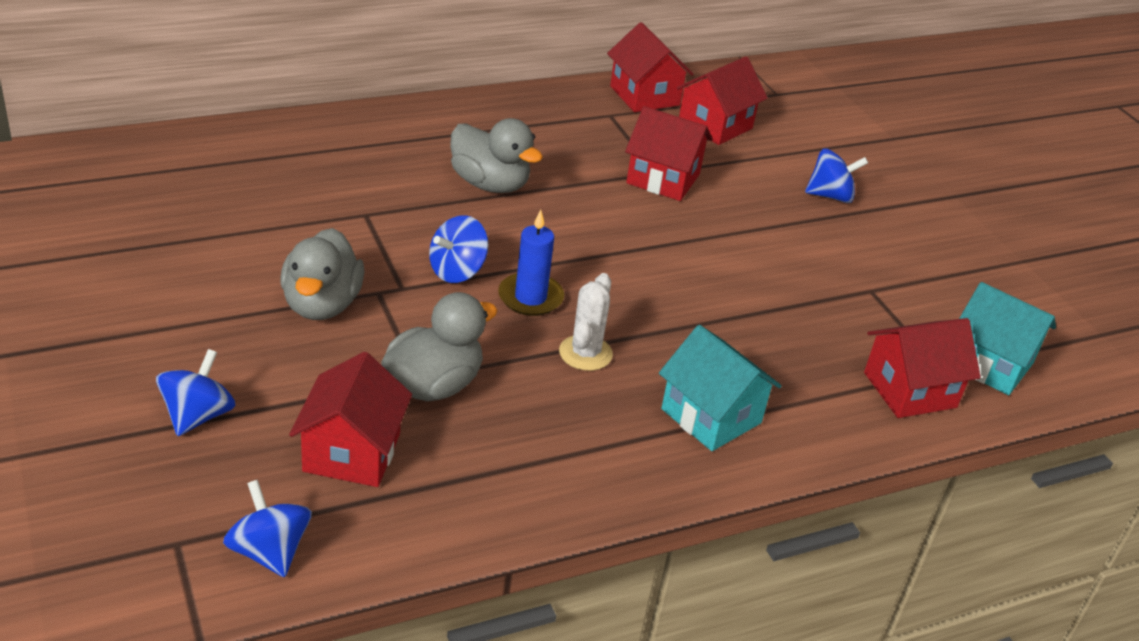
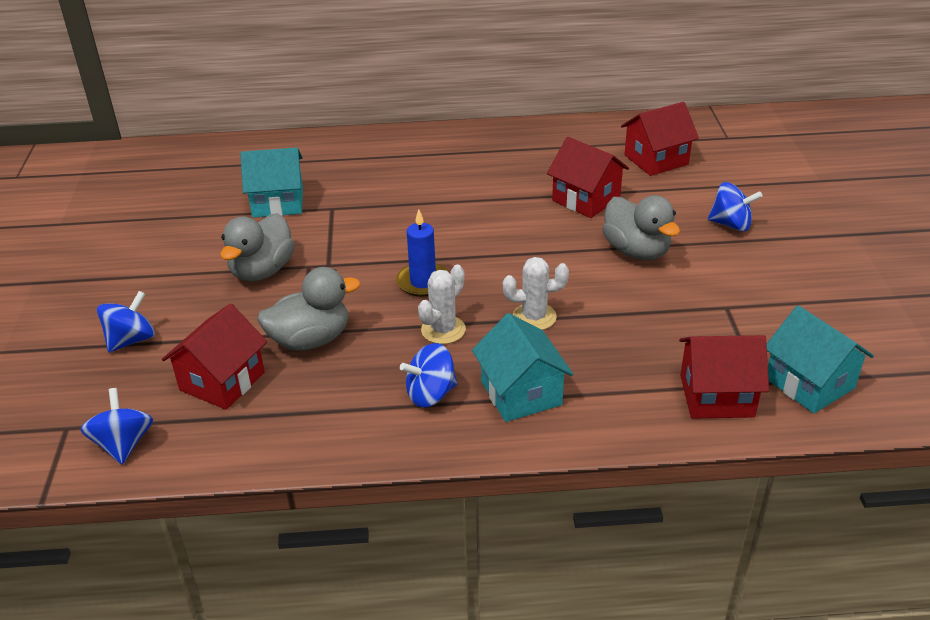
camera: 25 degrees right, 0 degrees up
blue spinning top [429,215,488,283] -> blue spinning top moved to [400,343,458,408]
grey duck [450,118,543,193] -> grey duck moved to [602,195,680,260]
red house [607,22,694,112] -> none
none -> turquoise house [240,148,303,218]
none -> white cactus [503,257,569,330]

